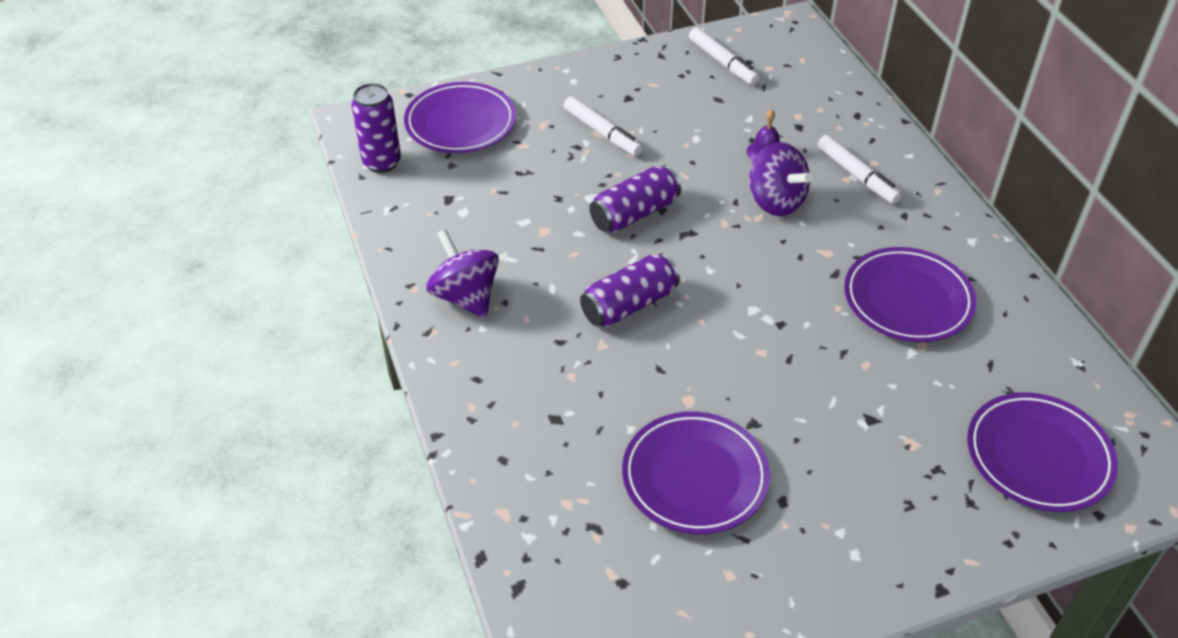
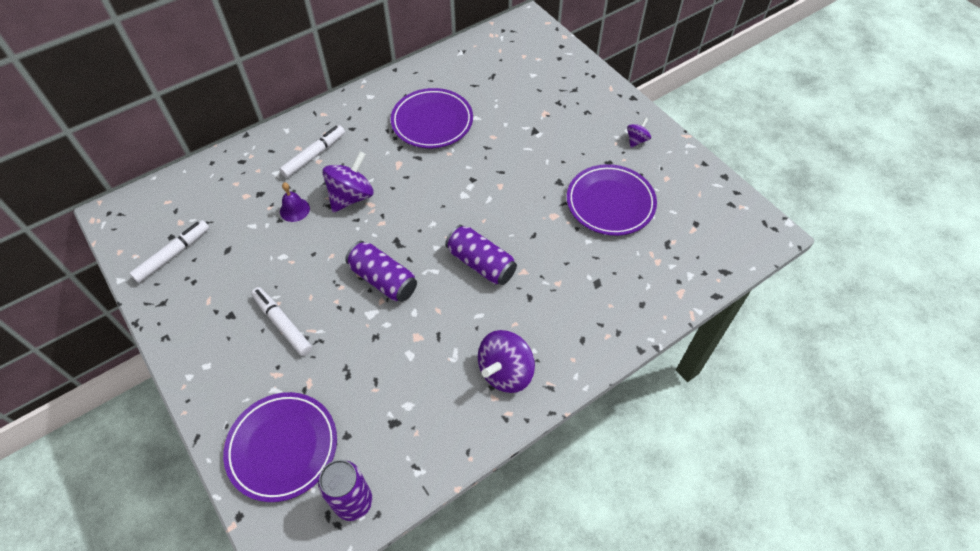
camera: 105 degrees left, 10 degrees up
white marker [564,96,643,156] -> white marker turned 75 degrees counterclockwise [251,287,312,356]
purple plate [967,393,1118,512] -> none
none -> purple spinning top [627,117,651,148]

